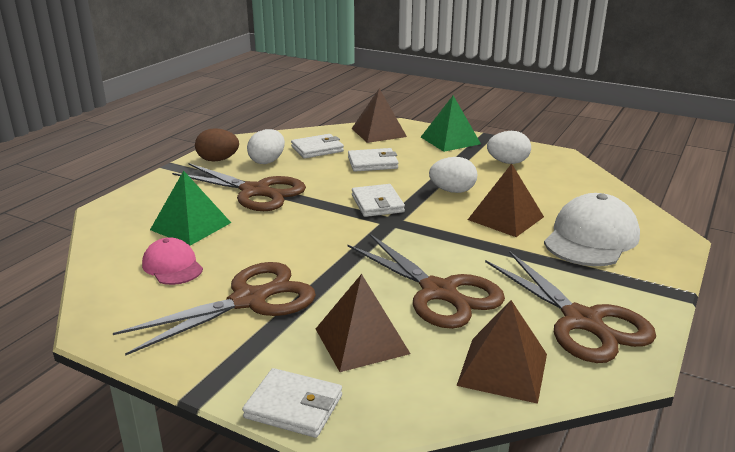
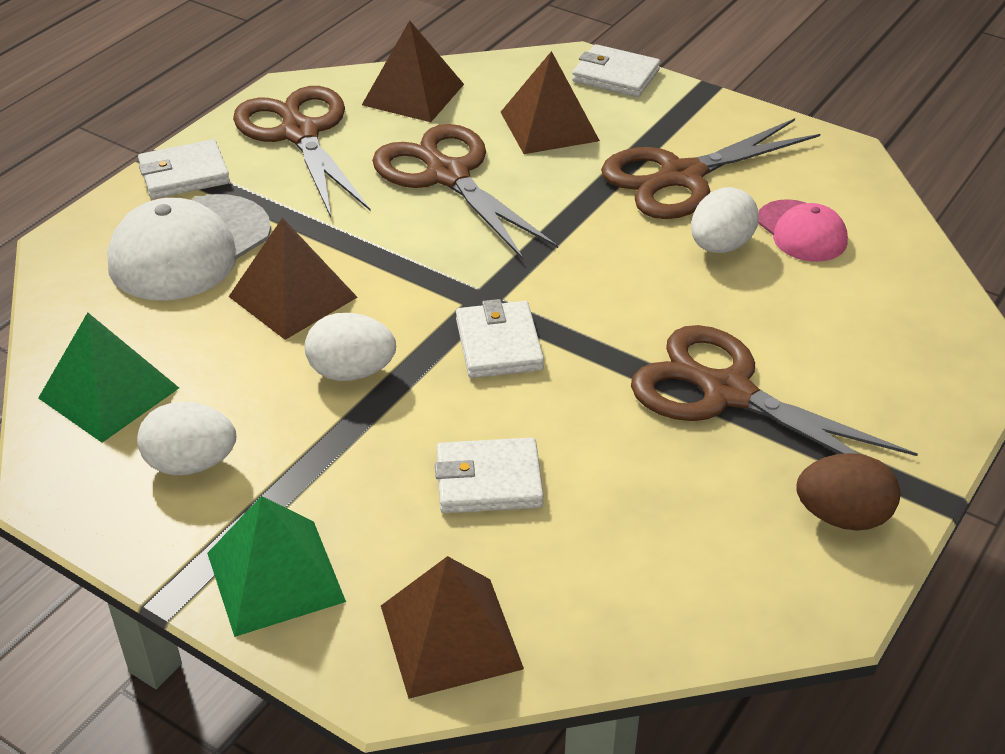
camera: 175 degrees left, 15 degrees up
green pyramid [150,171,231,246] -> green pyramid moved to [38,312,179,443]
white egg [247,129,285,164] -> white egg moved to [691,187,759,253]
white wallet [291,134,344,158] -> white wallet moved to [138,139,230,199]

